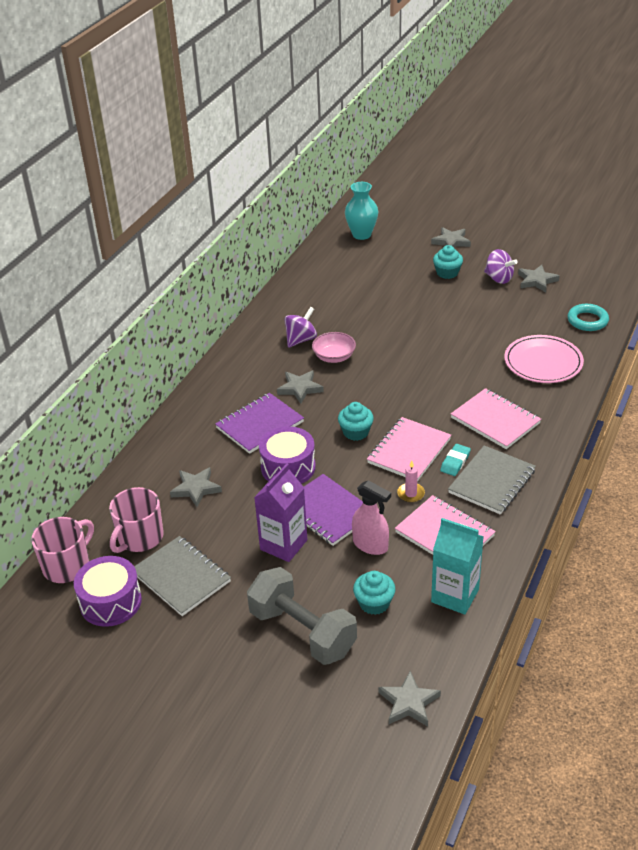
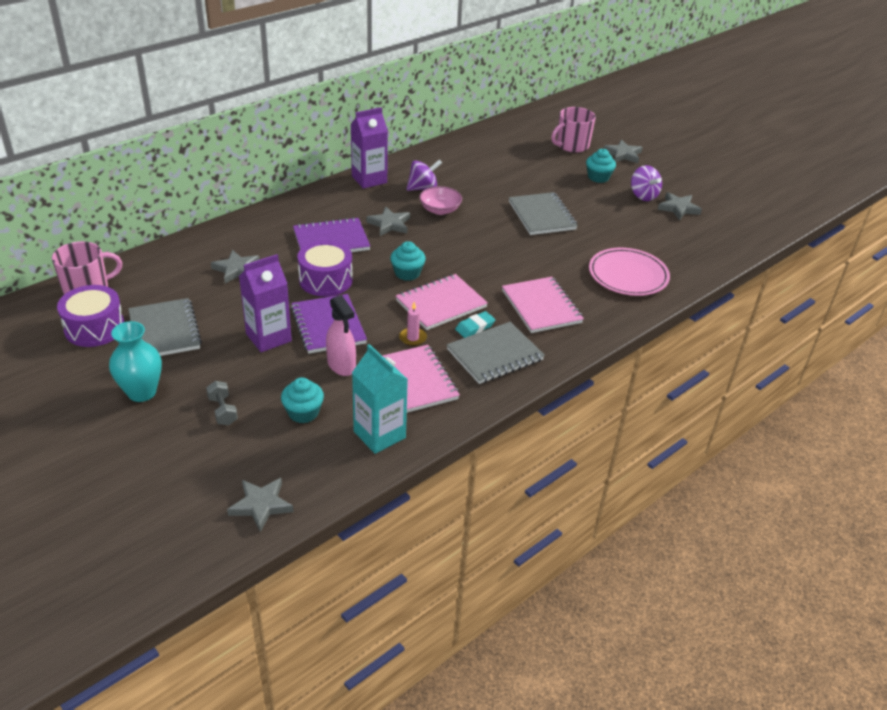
camera: 20 degrees right, 0 degrees up
pink mug [109,487,164,553] -> pink mug moved to [551,107,596,153]
grey dumbbell [247,567,357,665] -> grey dumbbell [206,381,238,425], size x0.43
turquoise vase [345,182,378,240] -> turquoise vase moved to [109,321,162,402]
turquoise ring [567,304,609,331] -> none
none -> purple carton [350,107,388,189]
none -> grey notebook [509,192,578,235]

